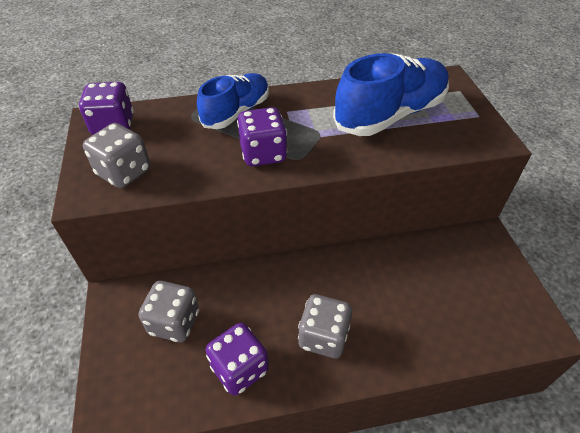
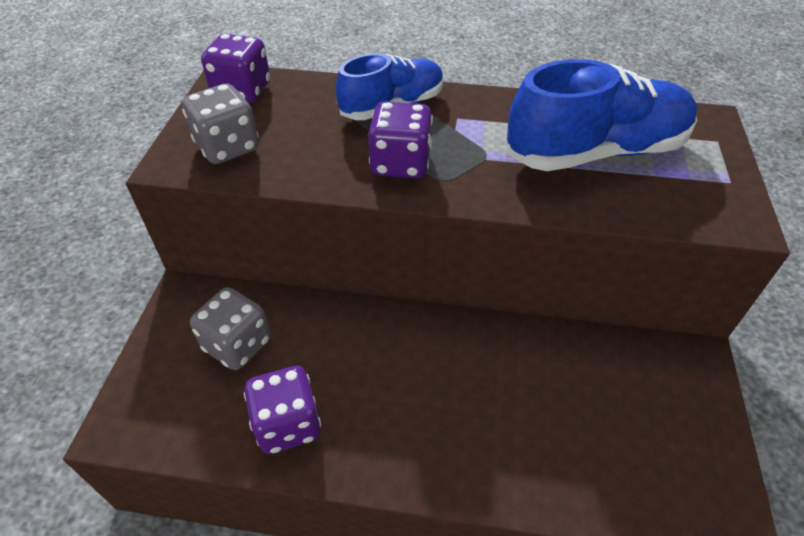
camera: 20 degrees right, 0 degrees up
grey dice [298,294,352,358] -> none

